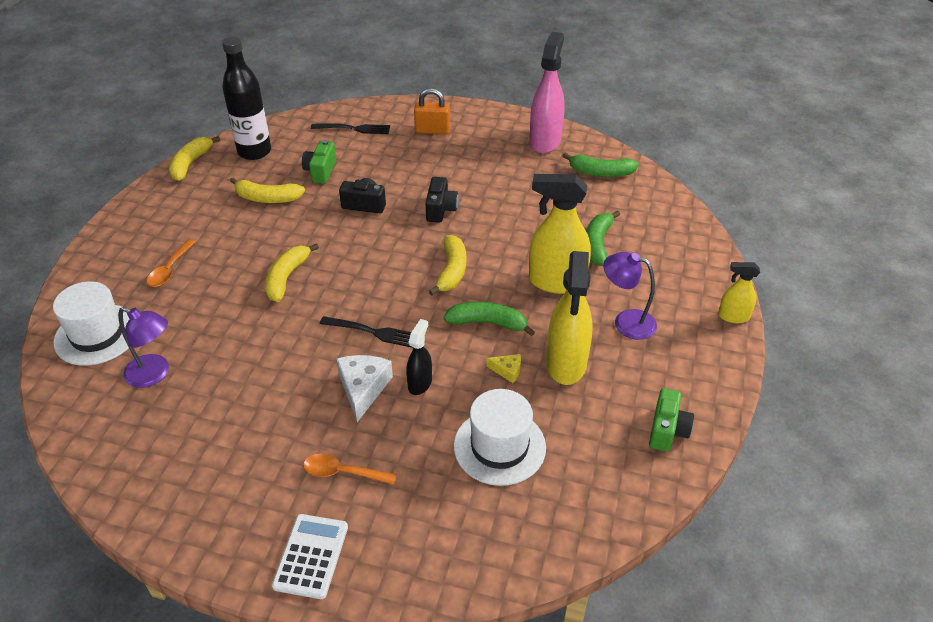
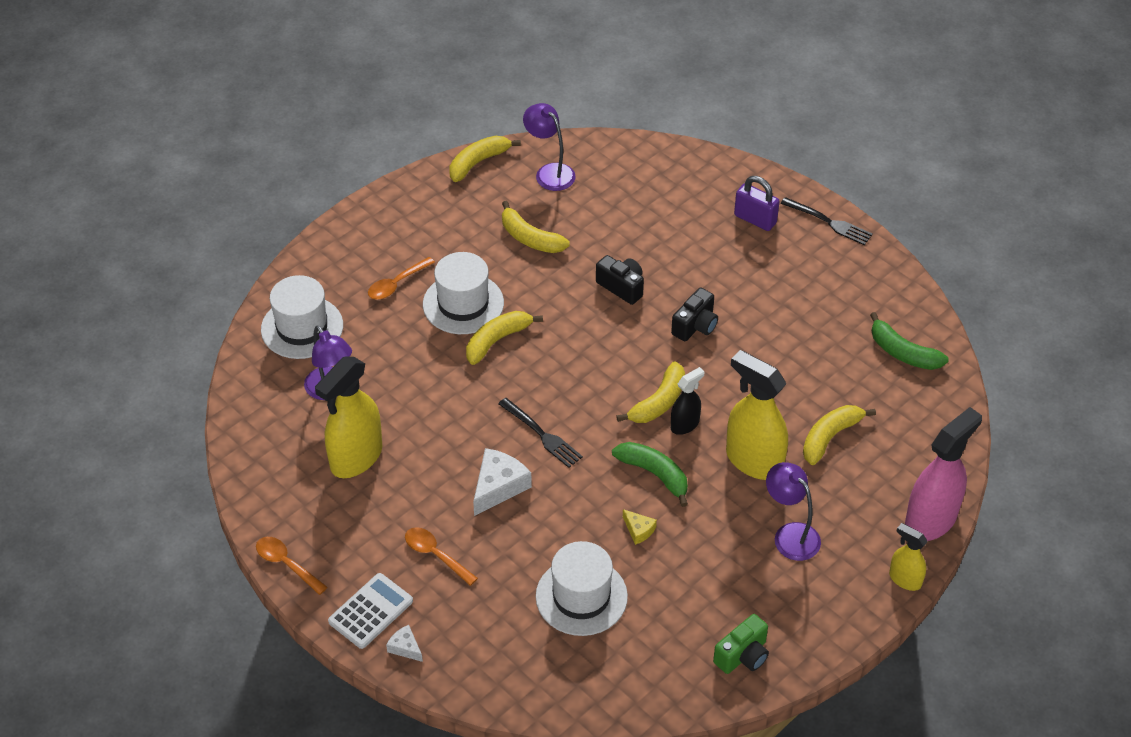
camera: 30 degrees right, 5 degrees up
black bottle [222,37,271,160] -> purple lamp [523,103,576,191]
green camera [302,140,336,184] -> none
black fork [311,123,390,134] -> black fork moved to [781,197,873,245]
black spray bottle [406,319,432,395] -> black spray bottle moved to [671,367,705,435]
orange padlock [414,88,450,134] -> purple padlock [734,176,780,231]
pink spray bottle [530,32,565,154] -> pink spray bottle moved to [905,407,982,541]
yellow spray bottle [546,251,593,385] -> yellow spray bottle moved to [315,356,382,478]
green banana [586,210,620,266] -> yellow banana [803,405,876,465]
none -> orange spoon [256,537,328,595]
none -> white cheese [386,625,423,662]
none -> white hat [423,252,504,334]

